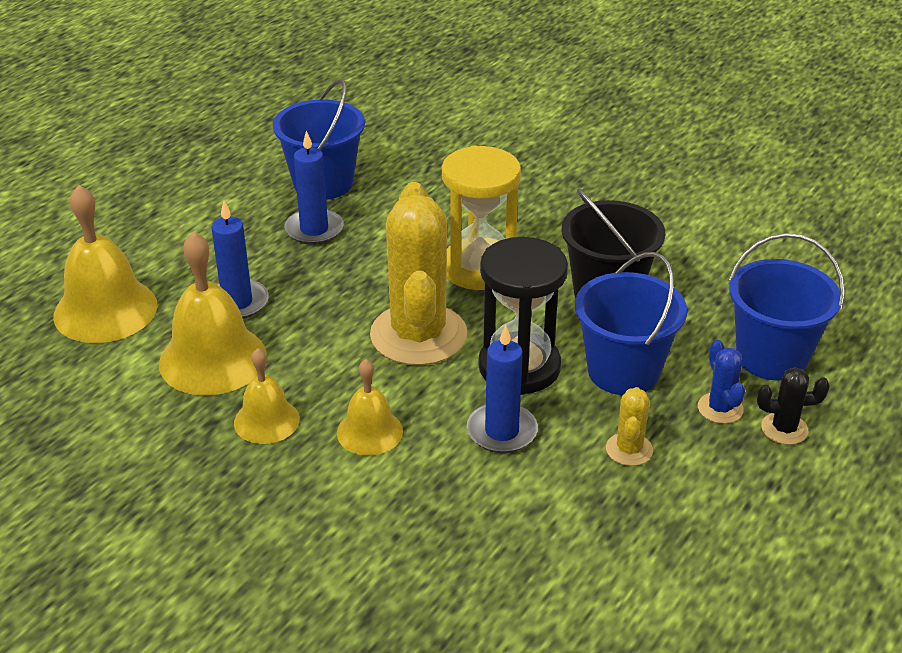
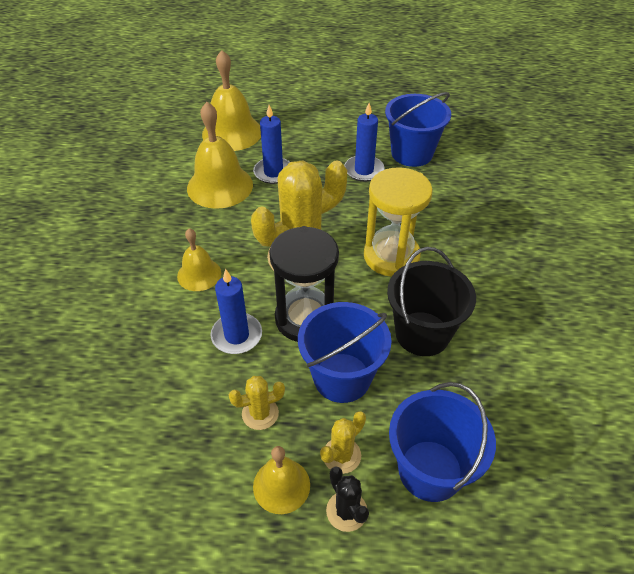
camera: 60 degrees right, 10 degrees up
yellow bell [234,348,300,444] -> yellow bell moved to [253,446,310,514]
blue cactus [698,340,745,424] -> yellow cactus [320,411,366,474]

